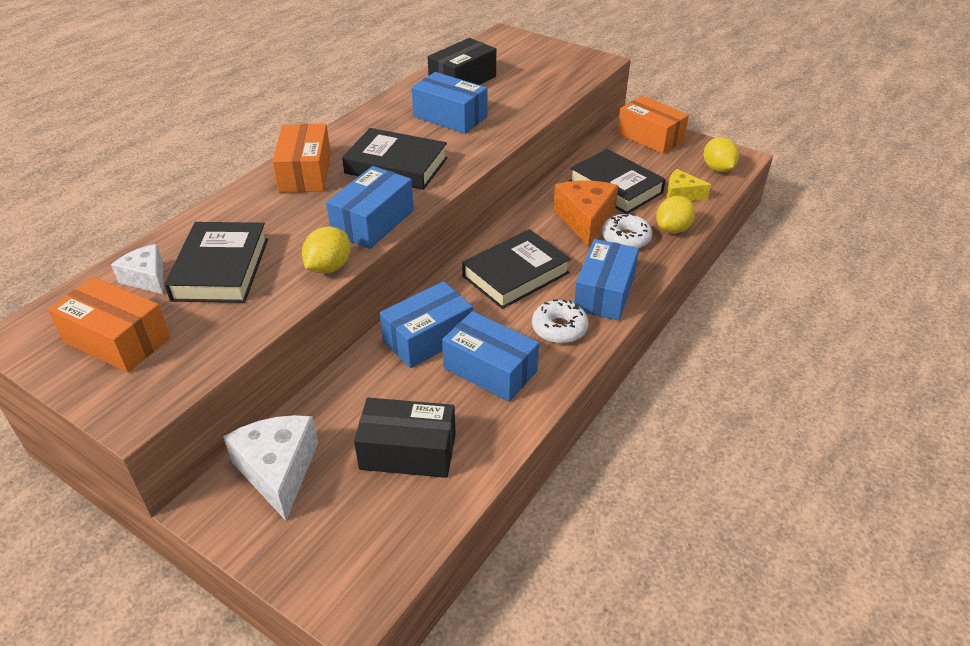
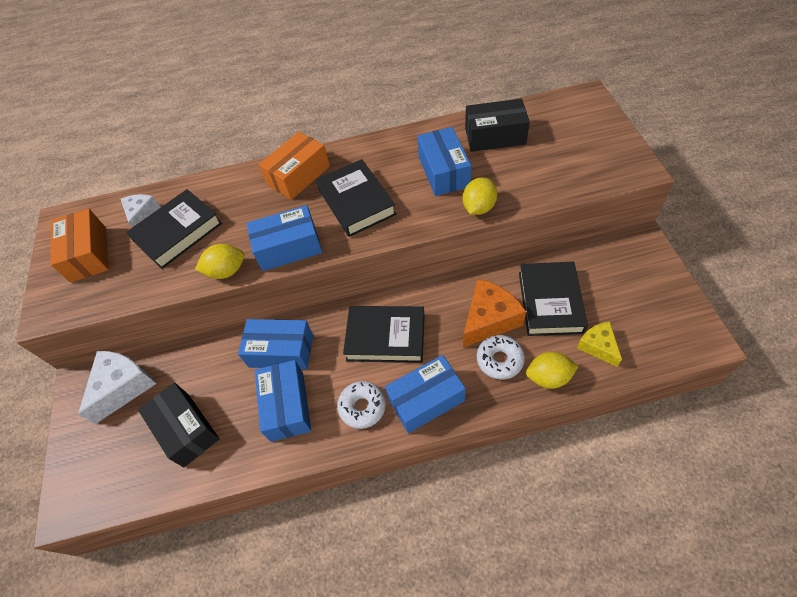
camera: 50 degrees right, 15 degrees up
orange box [617,96,689,154] -> none
yellow lemon [704,137,739,172] -> yellow lemon moved to [463,177,497,215]

